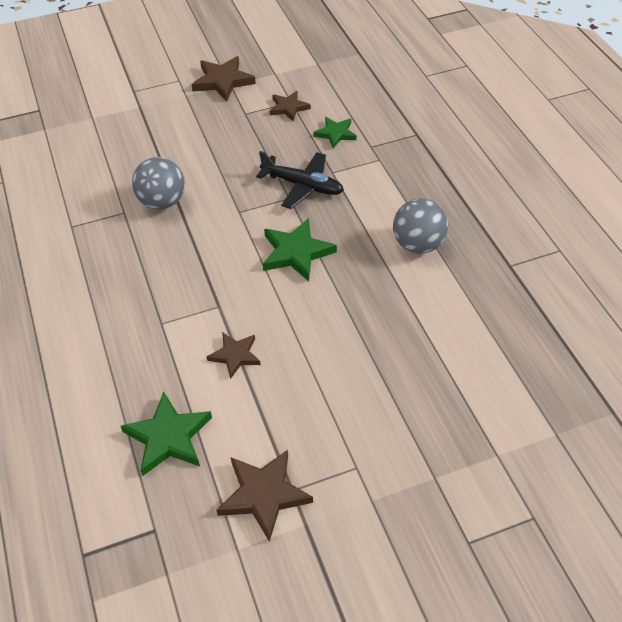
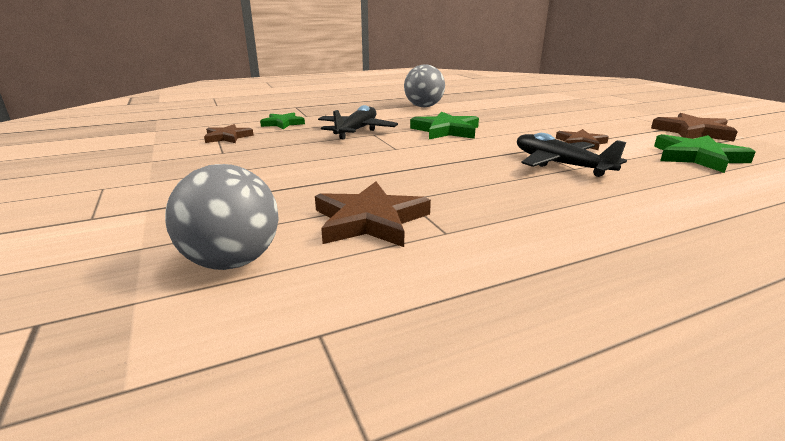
camera: 95 degrees left, 25 degrees down
grey ball [132,157,185,210] -> grey ball moved to [165,164,279,270]
brown star [191,56,256,102] -> brown star moved to [315,182,431,247]
none -> black plane [517,133,627,177]

